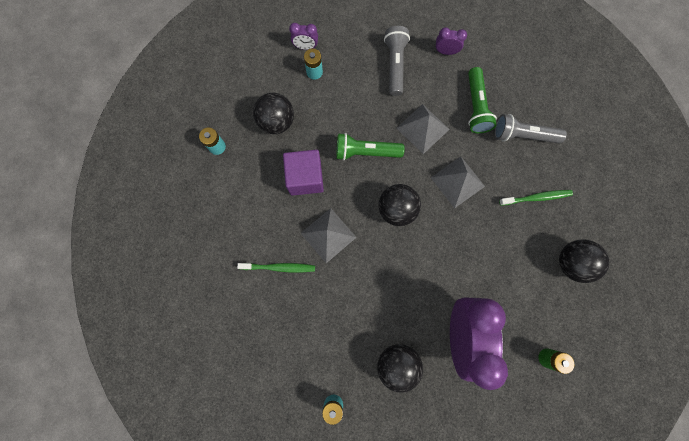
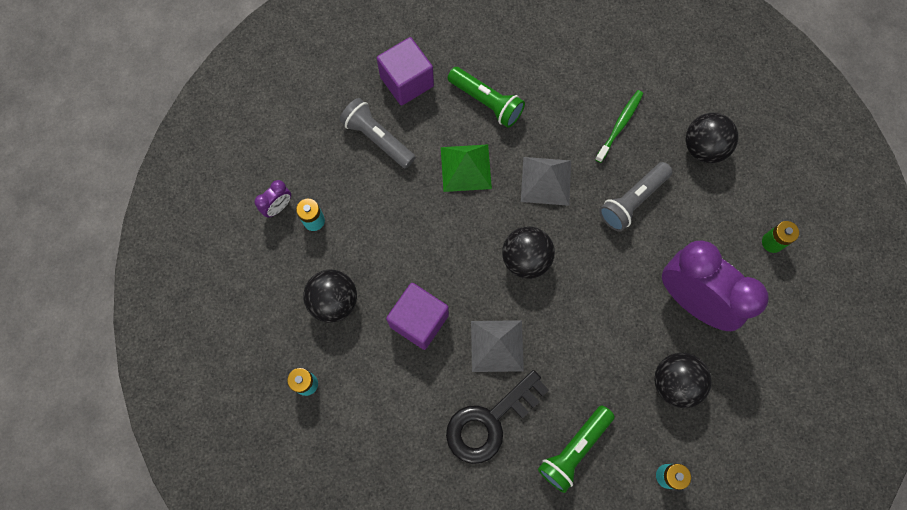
camera: 50 degrees left, 5 degrees down
green toothbrush [237,263,315,273] -> black key [446,370,549,464]
green flashlight [336,133,405,161] -> green flashlight moved to [538,405,615,493]
grey pyramid [397,104,450,154] -> green pyramid [441,144,492,192]
purple clock [435,28,467,55] -> purple cube [377,37,434,106]
grey flashlight [494,114,567,143] -> grey flashlight moved to [599,162,673,232]

